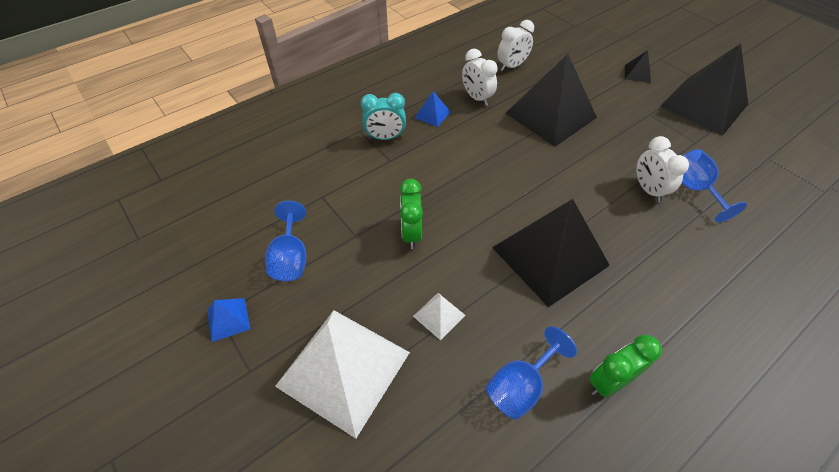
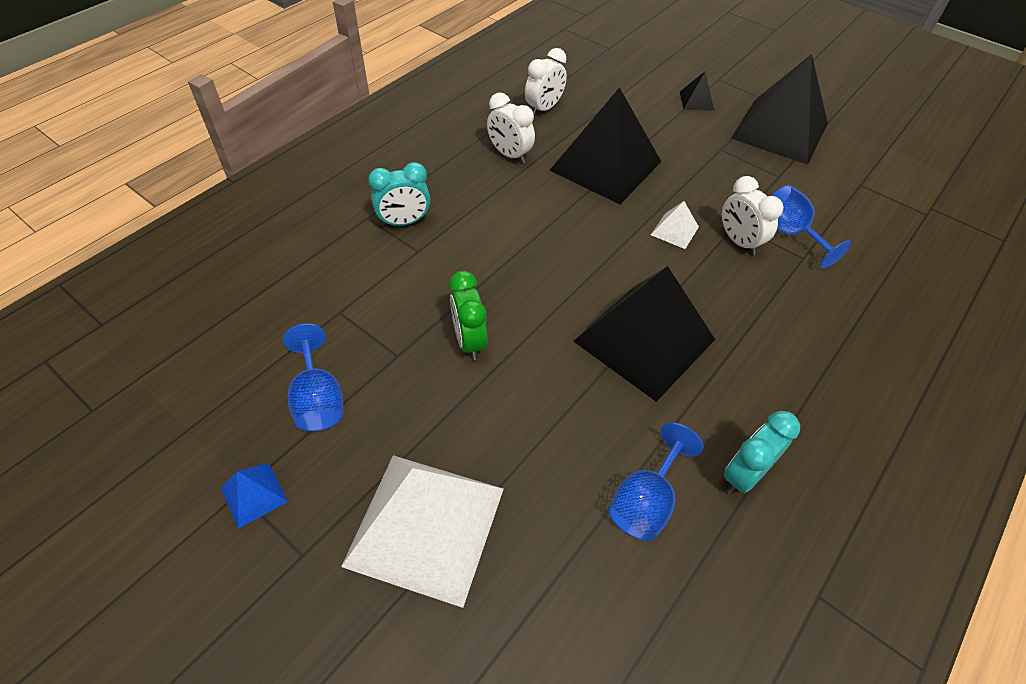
camera: 15 degrees left, 0 degrees up
white pyramid [413,293,465,340] -> white pyramid moved to [651,201,699,249]
blue pyramid [415,91,451,127] -> none
green clock [589,335,662,397] -> turquoise clock [724,411,800,494]

